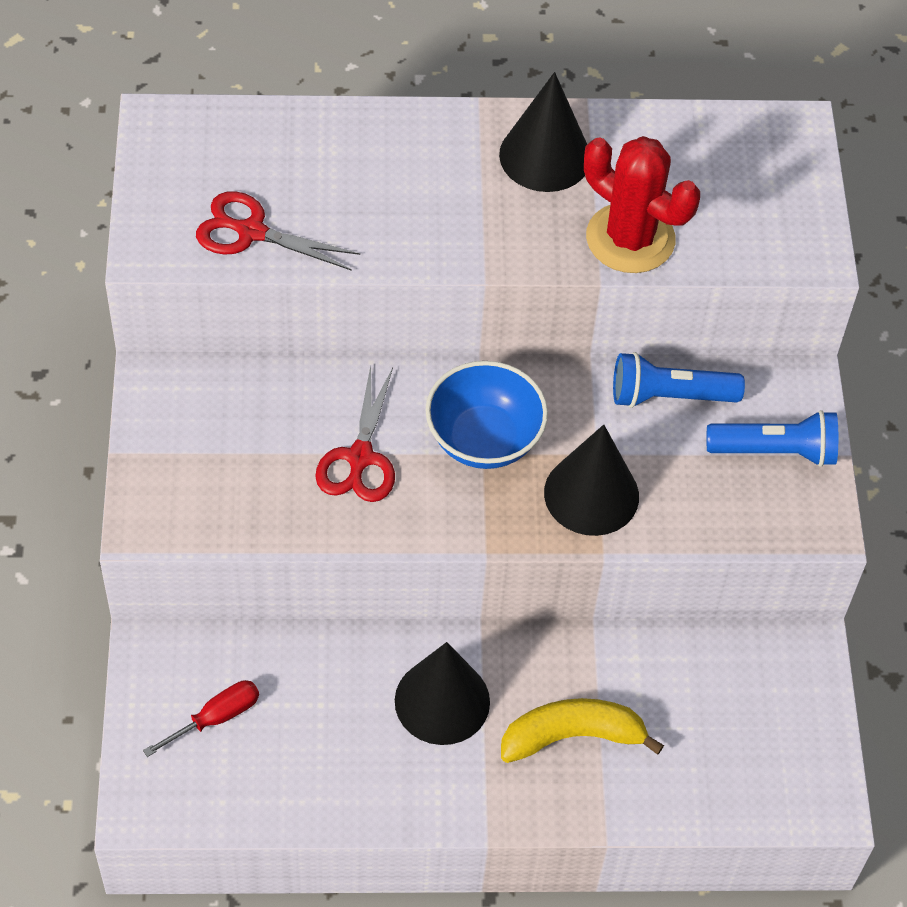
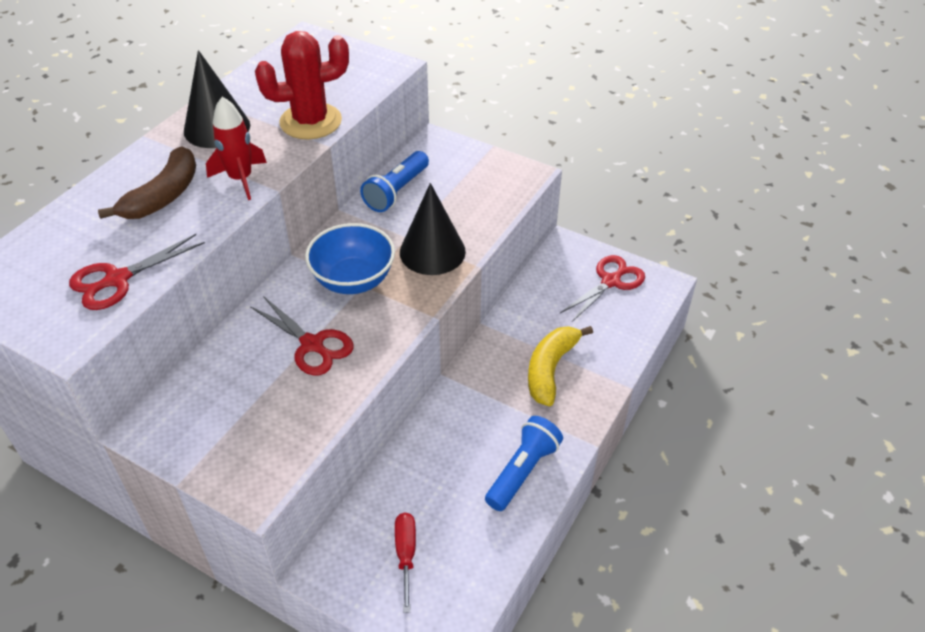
camera: 55 degrees left, 10 degrees down
black cone [395,642,490,745] -> none
blue flashlight [707,410,838,467] -> blue flashlight moved to [485,416,563,511]
none -> brown banana [98,146,196,219]
none -> red rocket [206,97,267,200]
none -> red scissors [560,255,645,322]

